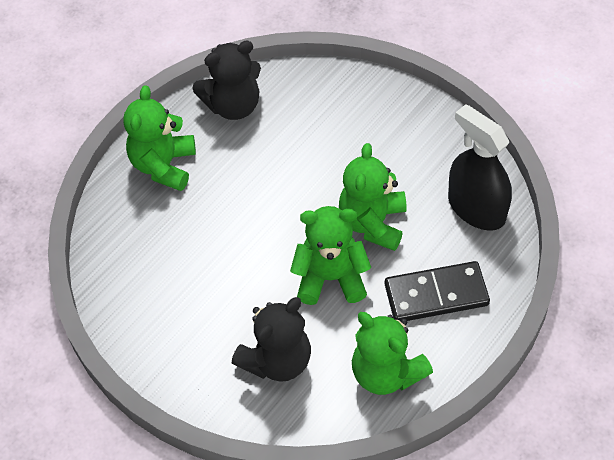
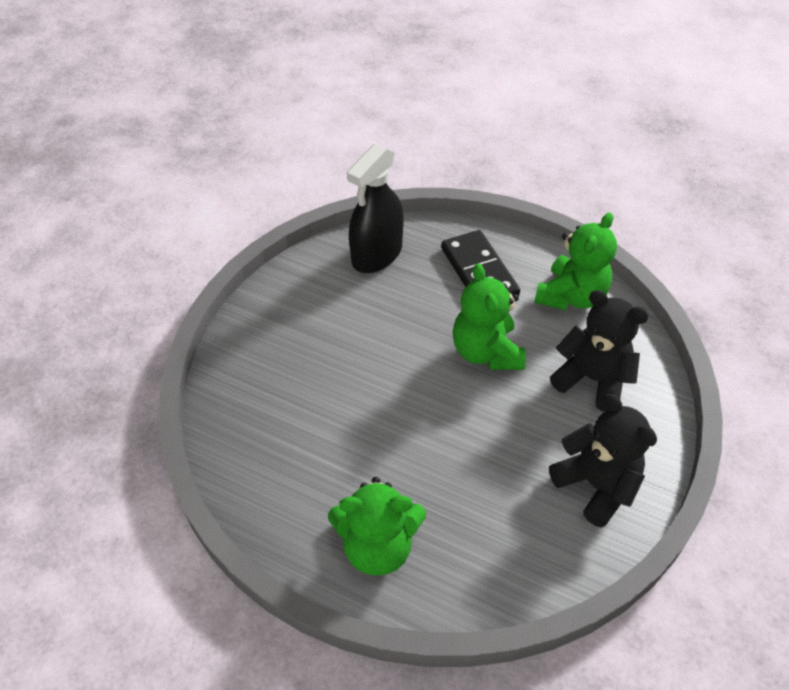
camera: 105 degrees left, 5 degrees down
black teddy bear [192,40,261,120] -> black teddy bear moved to [549,394,657,528]
green teddy bear [339,143,407,251] -> none

